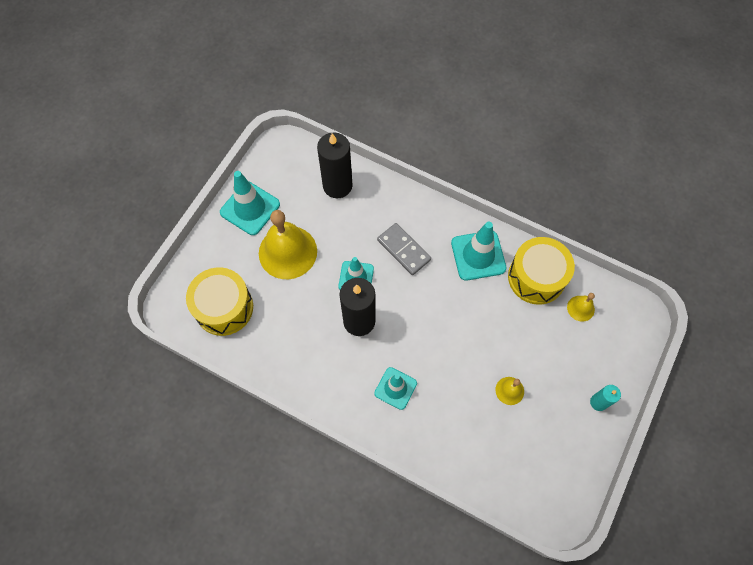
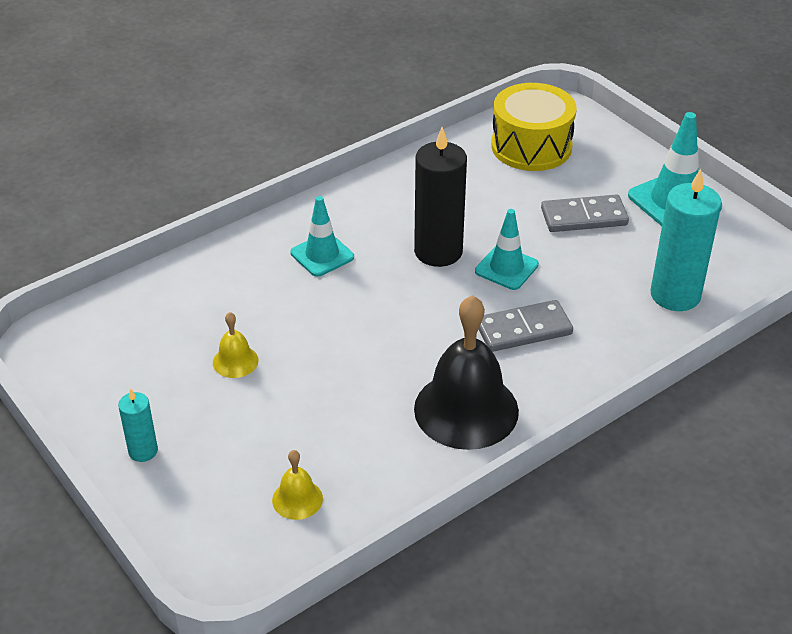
camera: 115 degrees right, 25 degrees down
yellow bell [259,210,317,279] -> grey domino [541,194,629,232]
black candle [317,133,352,198] -> turquoise candle [650,169,722,311]
turquoise traffic cone [451,222,506,281] -> black bell [414,295,519,450]
yellow drum [508,237,575,305] -> none

